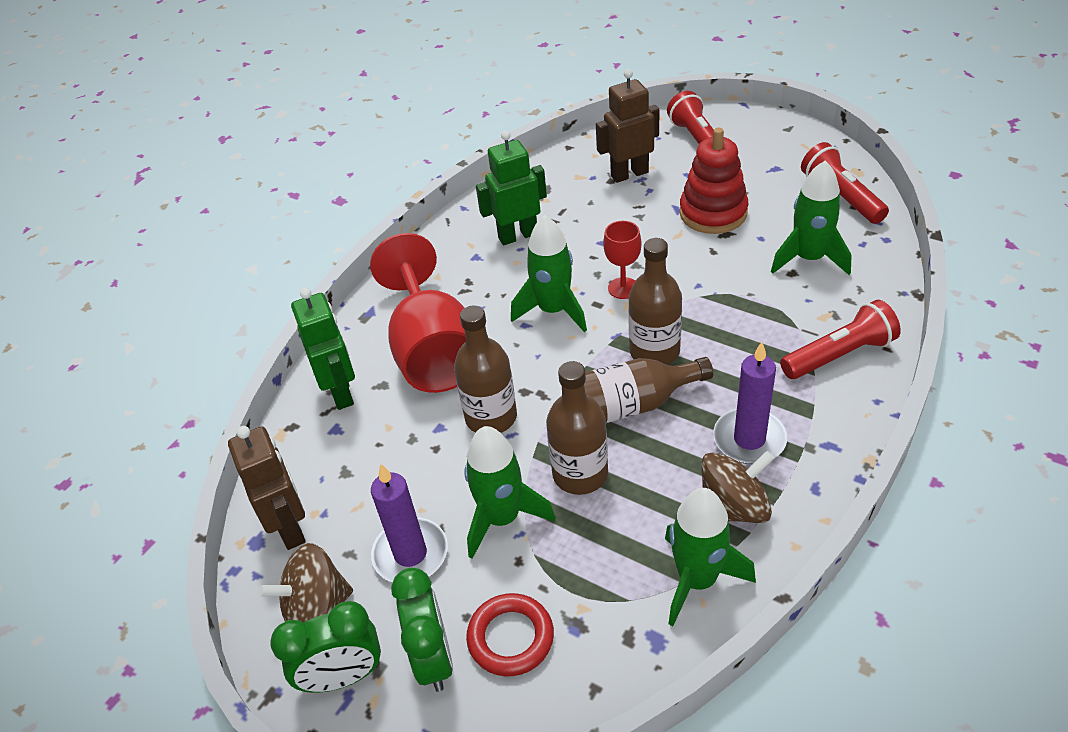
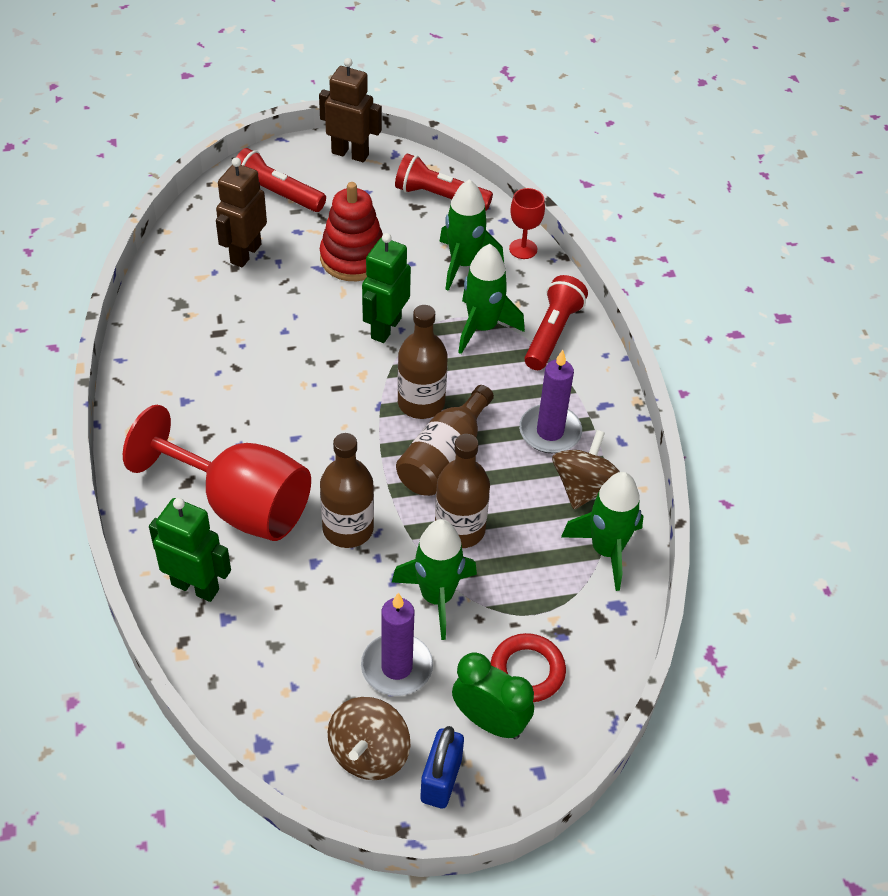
camera: 50 degrees left, 5 degrees up
brown robot [228,426,306,550] -> brown robot moved to [319,58,382,162]
green clock [270,601,381,693] -> blue padlock [420,726,464,808]
green robot [476,130,547,245] -> green robot moved to [362,233,411,343]
green rocket [511,215,587,332] -> green rocket moved to [458,244,525,354]
red goblet [603,221,642,299] -> red goblet moved to [509,188,545,259]

